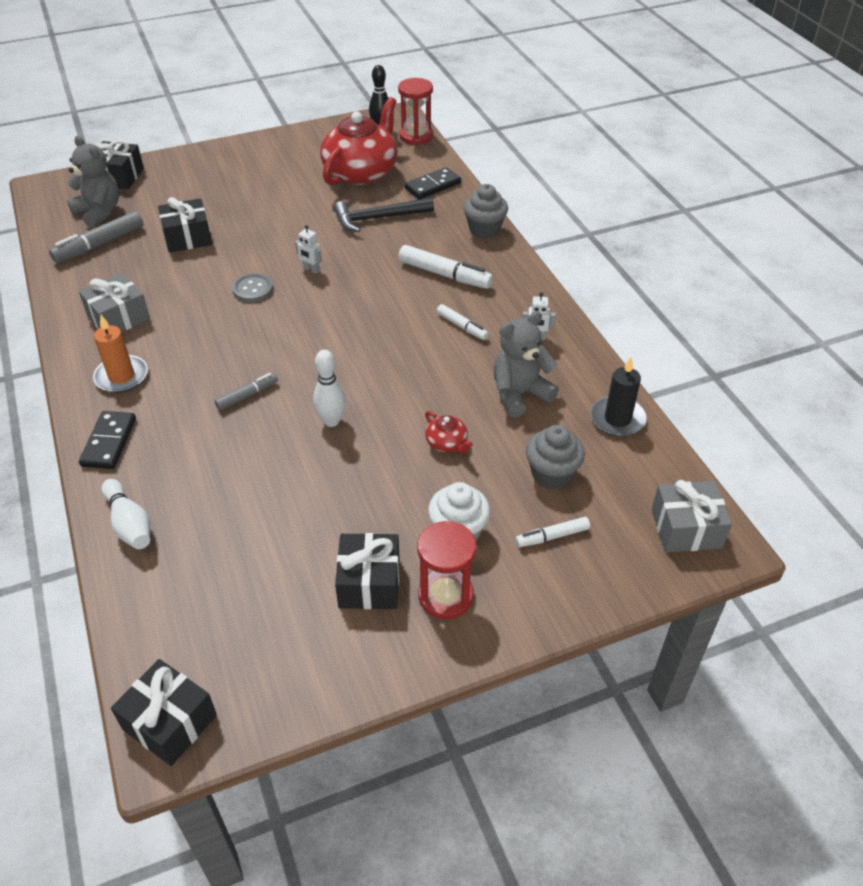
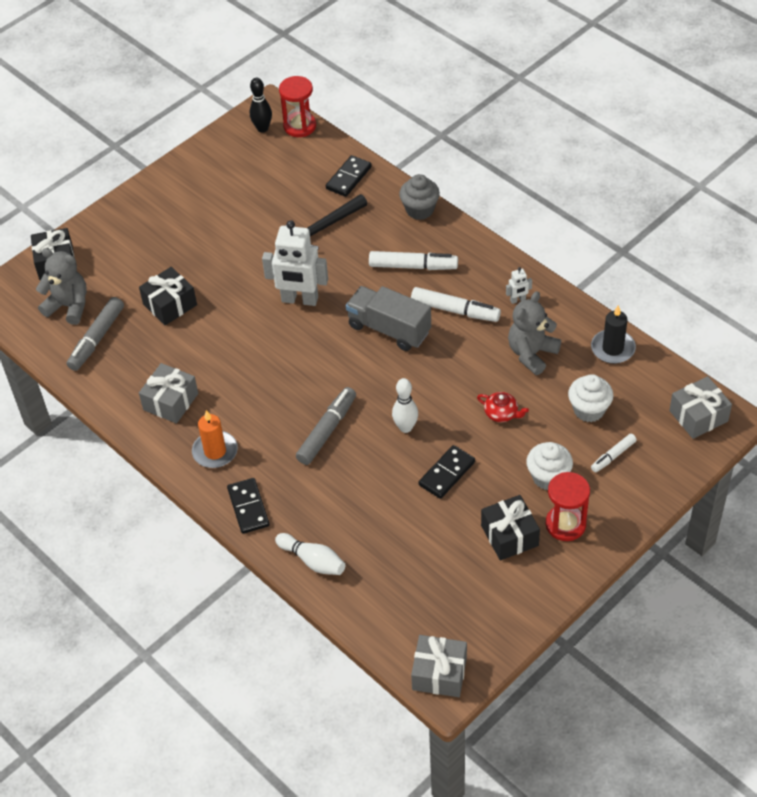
camera: 20 degrees left, 5 degrees up
black gift [111,659,217,766] -> grey gift [411,635,467,697]
grey marker [215,373,278,410] -> grey marker [296,387,356,465], size x1.70
grey button [232,273,273,302] -> none
white robot [295,225,322,274] -> white robot [262,220,328,306], size x2.36
red teapot [320,97,397,186] -> none
white marker [437,304,489,340] -> white marker [411,287,501,322], size x1.70
grey cupcake [526,425,585,489] -> white cupcake [568,374,613,422]
none -> grey truck [346,286,431,351]
none -> black domino [419,445,475,499]

